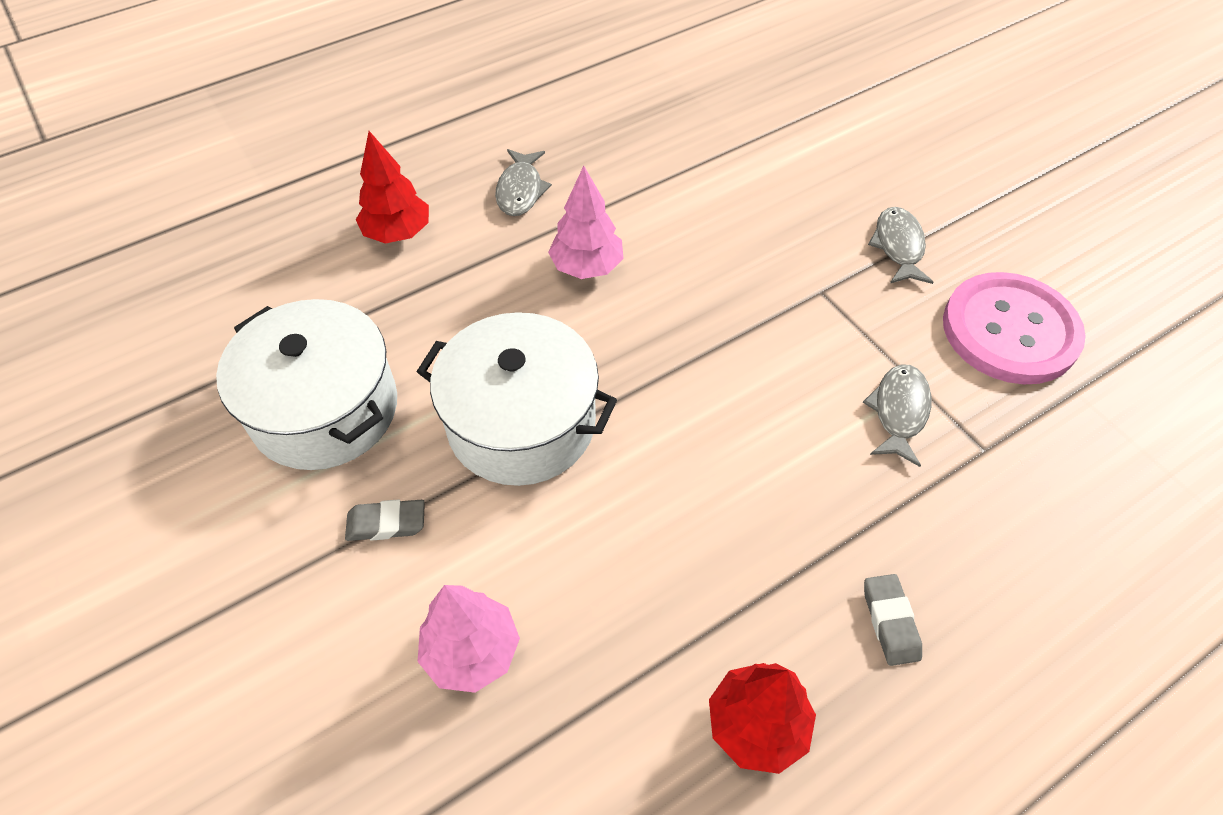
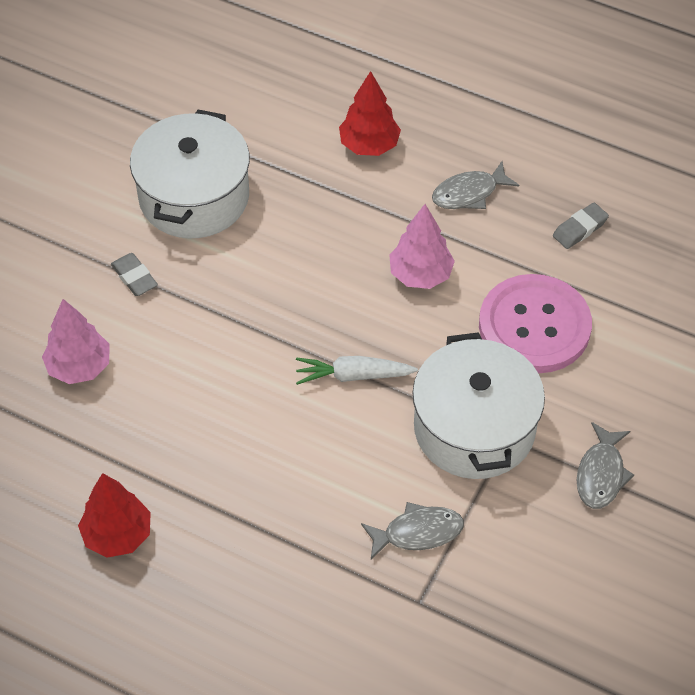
camera: 60 degrees right, 0 degrees up
white pot [417,312,617,486] -> white pot moved to [412,332,545,479]
grey eraser [864,574,922,666] -> grey eraser moved to [553,203,609,249]
grey fish [868,207,933,284] -> grey fish turned 135 degrees clockwise [576,422,634,509]
pink button [943,272,1086,384] -> pink button moved to [479,274,592,373]
none -> white carrot [296,356,418,385]

